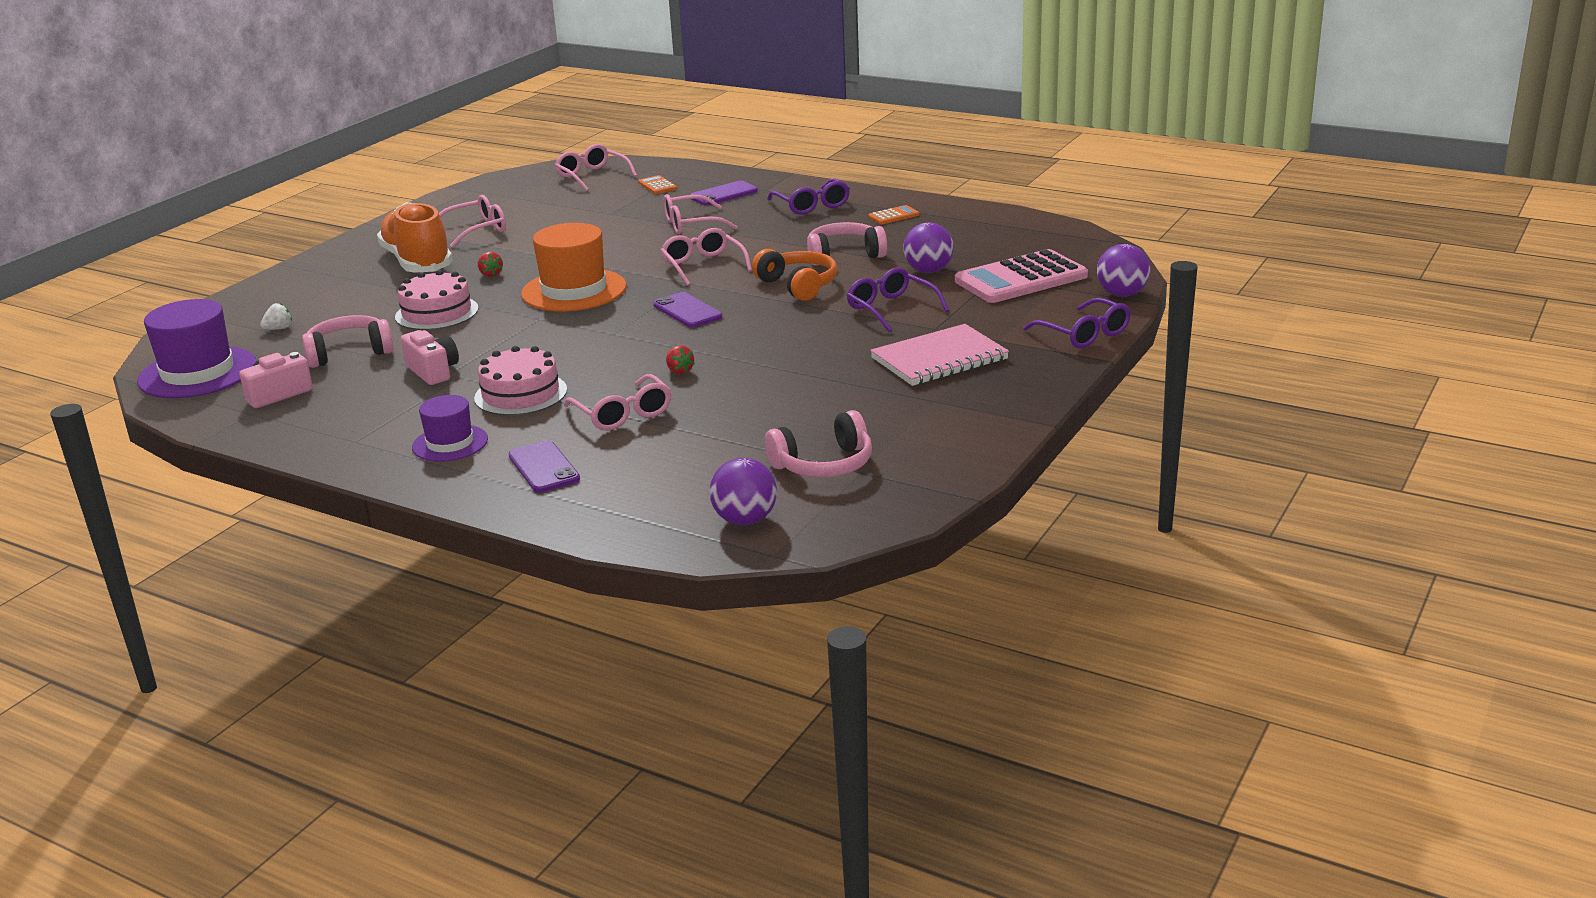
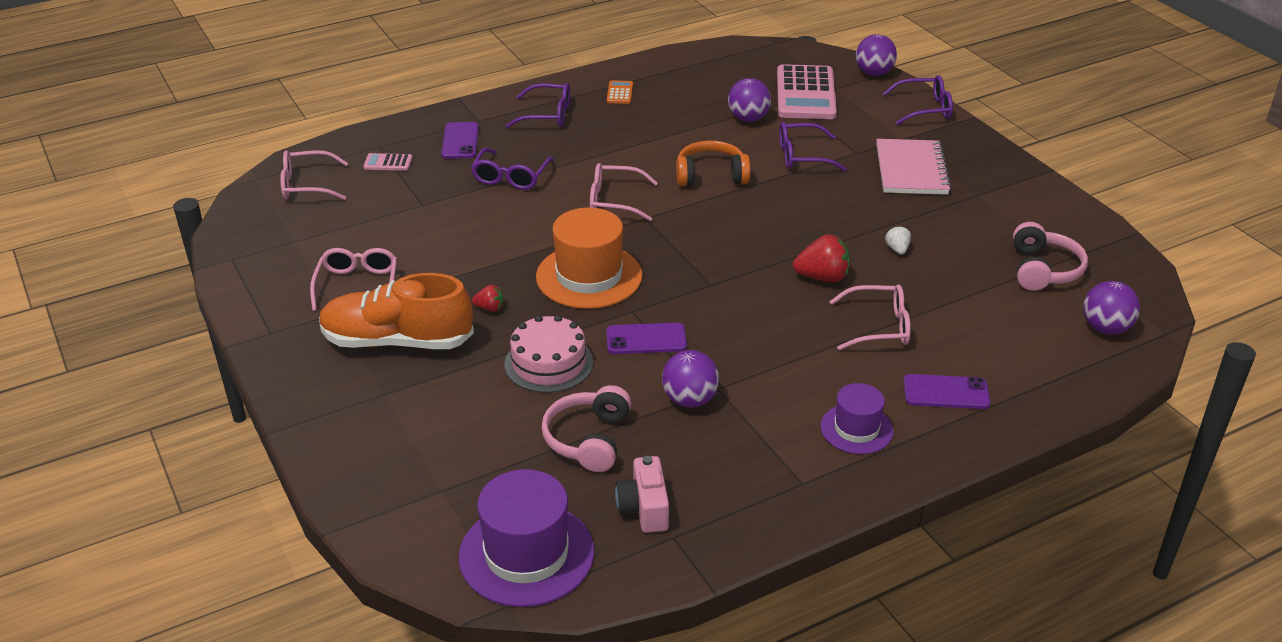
camera: 60 degrees left, 10 degrees up
white strawberry [260,303,292,330] -> white strawberry moved to [885,226,911,255]
pink camera [401,330,459,385] -> purple ball [662,350,719,408]
pink cake [474,346,567,416] -> none
orange calculator [638,175,677,194] -> pink calculator [363,153,412,171]
purple phone [653,292,722,328] -> purple phone moved to [606,322,687,354]
pink glasses [664,194,738,234] -> purple glasses [471,148,554,190]
red strawberry [666,345,695,375] -> red strawberry [793,234,850,282], size x1.82
pink headphones [807,222,887,265] -> none

